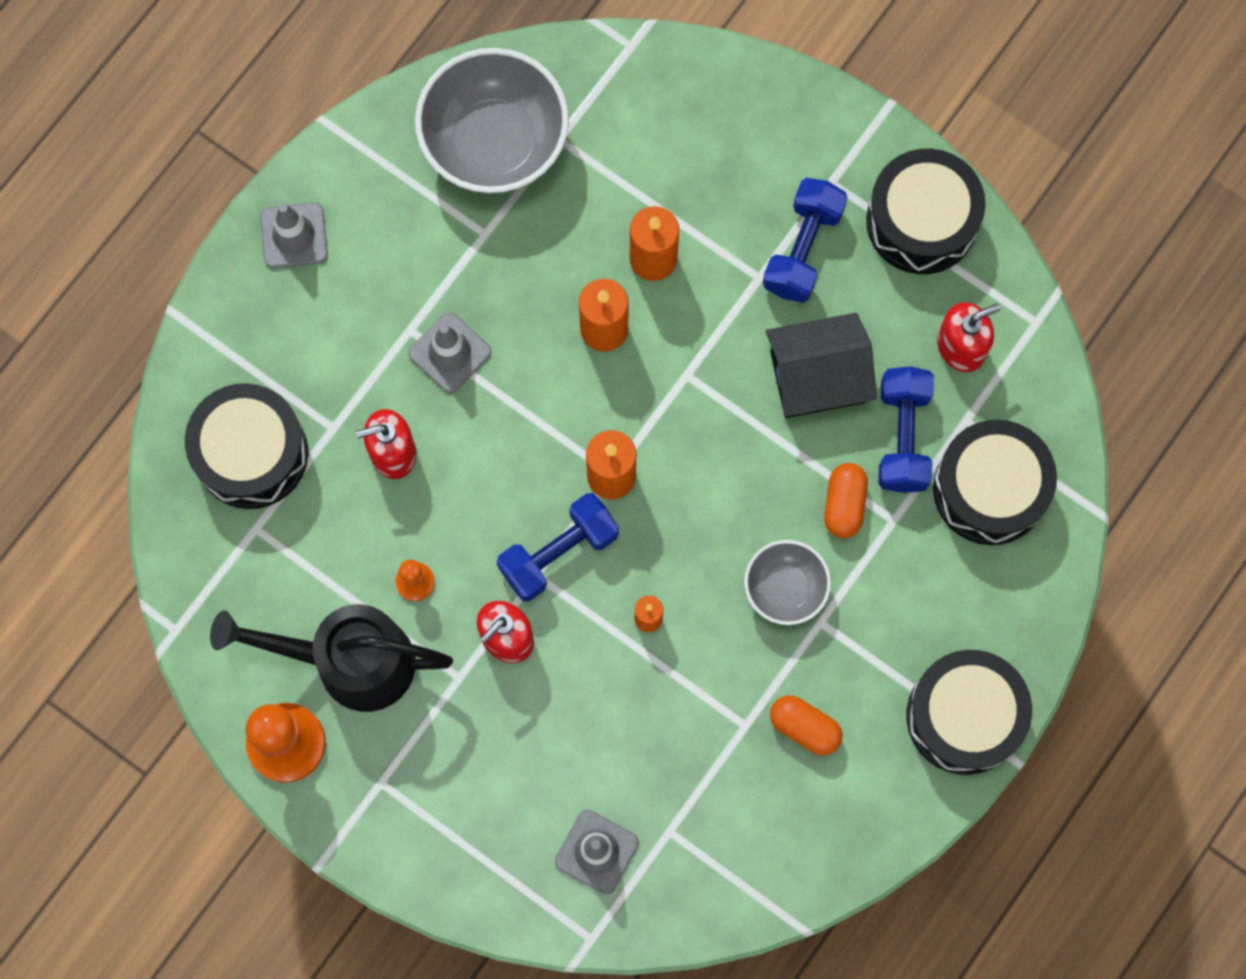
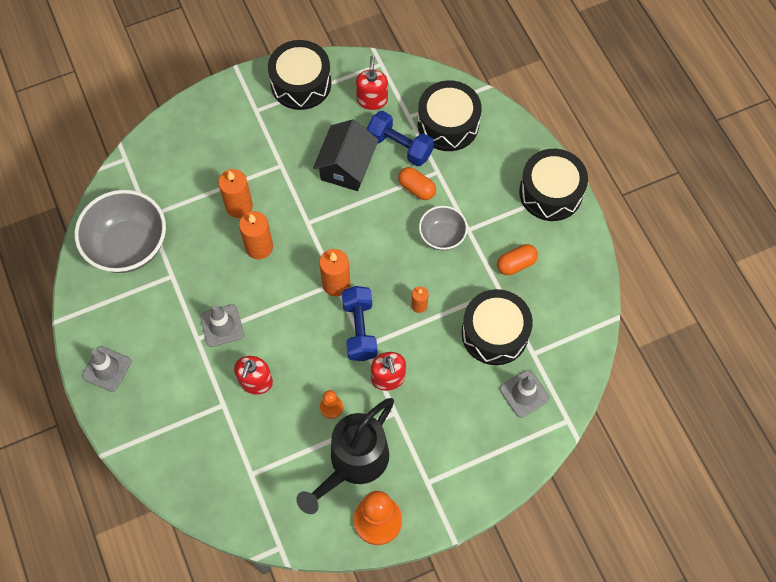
camera: 60 degrees left, 10 degrees down
black drum [185,383,308,509] -> black drum moved to [462,289,533,365]
blue dumbbell [763,178,848,303] -> none

